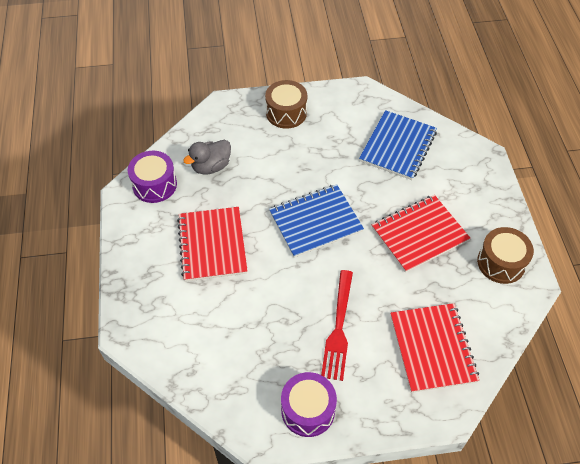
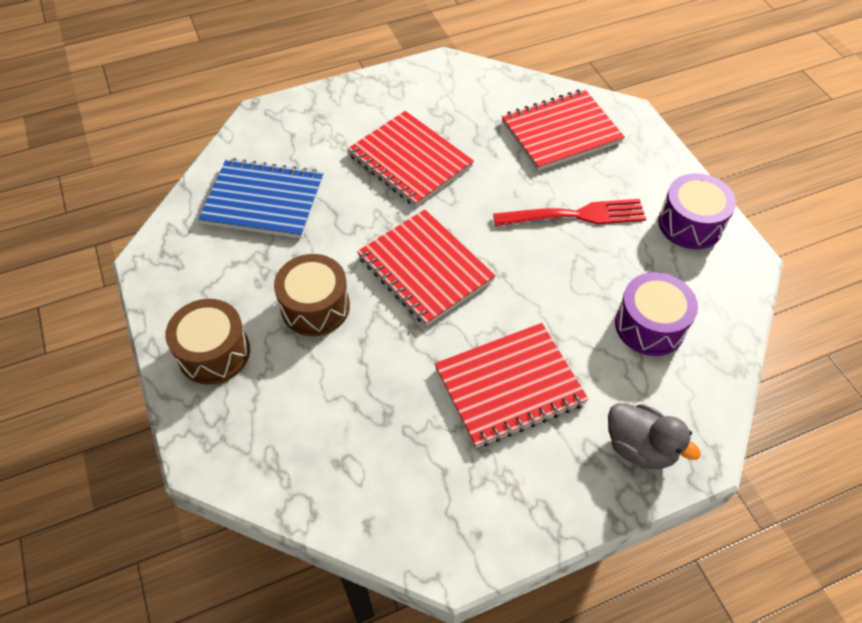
camera: 105 degrees left, 0 degrees up
purple drum [128,151,177,203] -> purple drum moved to [615,272,698,356]
grey duck [183,139,231,174] -> grey duck moved to [608,403,701,469]
blue notebook [269,184,364,258] -> red notebook [357,210,496,326]
brown drum [477,227,534,284] -> brown drum moved to [274,254,350,336]

